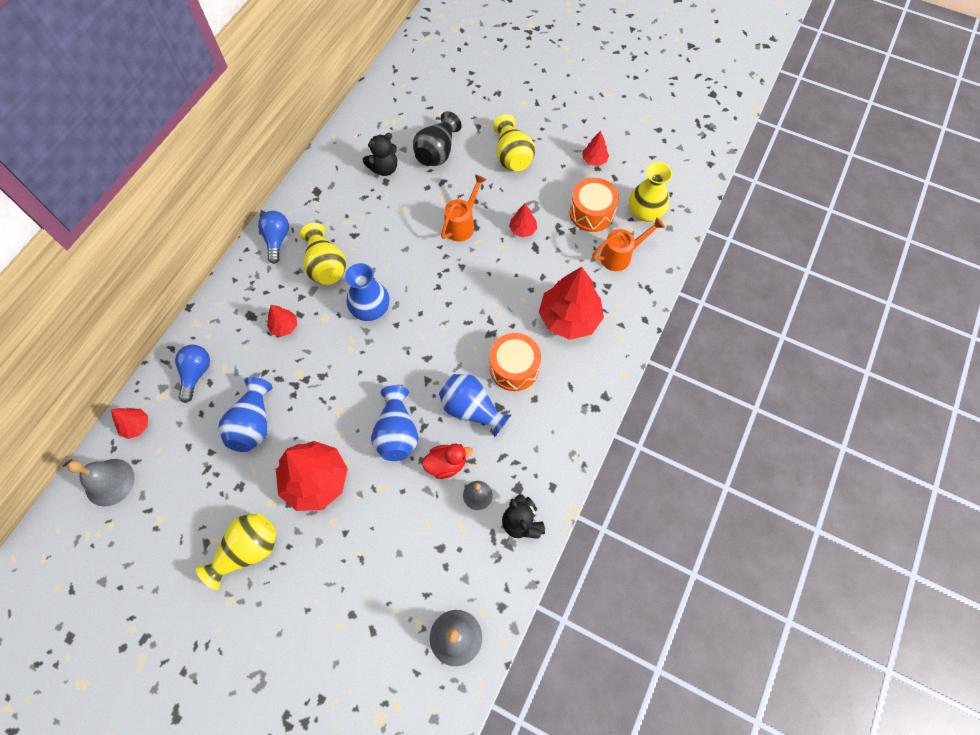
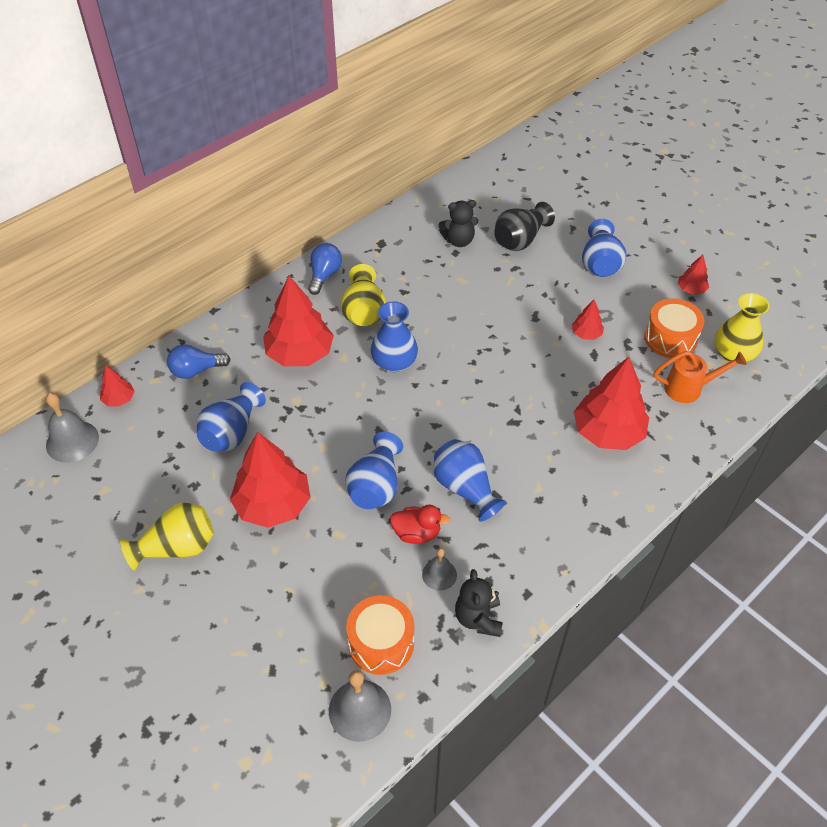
camera: 20 degrees right, 15 degrees down
blue light bulb [175,345,210,403] -> blue light bulb turned 135 degrees counterclockwise [167,344,231,379]
red tree [267,305,297,337] -> red tree [263,276,334,366], size x2.13
orange watering can [441,174,487,241] -> none
orange drum [489,333,541,391] -> orange drum moved to [346,595,414,675]
yellow vase [493,114,535,171] -> blue vase [582,219,626,277]

